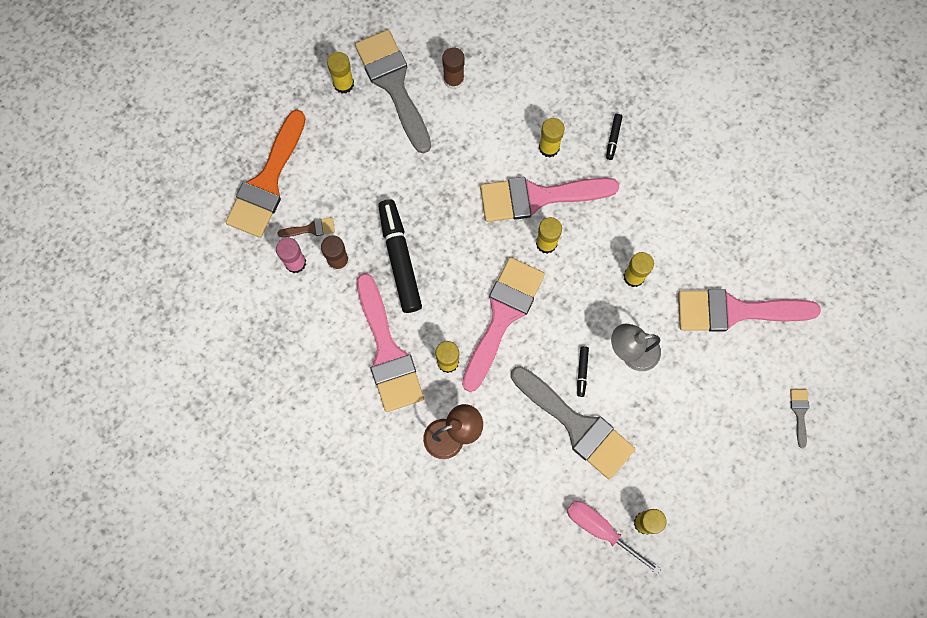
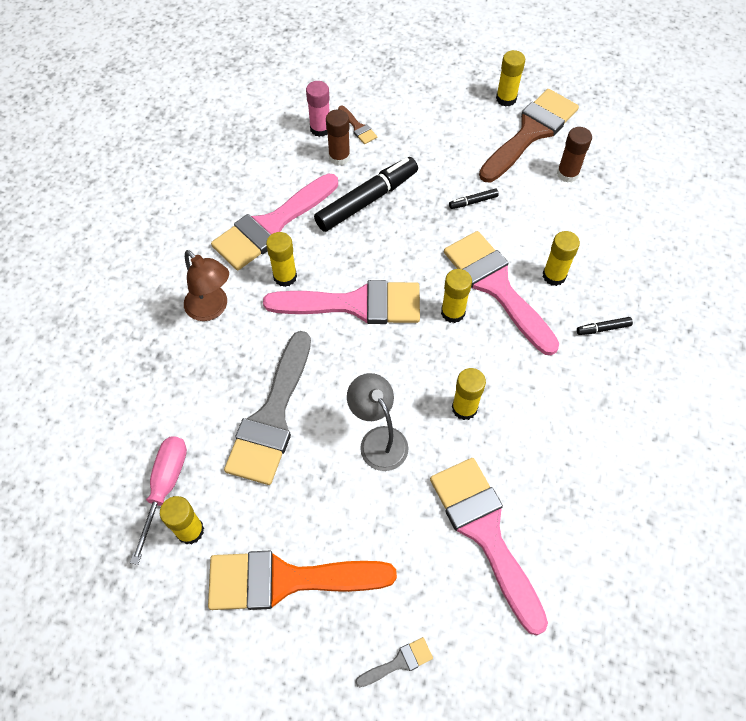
camera: 65 degrees right, 15 degrees down
orange brush [226,109,306,238] -> orange brush moved to [208,551,397,610]
grey brush [355,29,431,154] -> brown brush [479,89,579,182]
black marker [577,346,589,397] -> black marker moved to [449,188,499,209]

